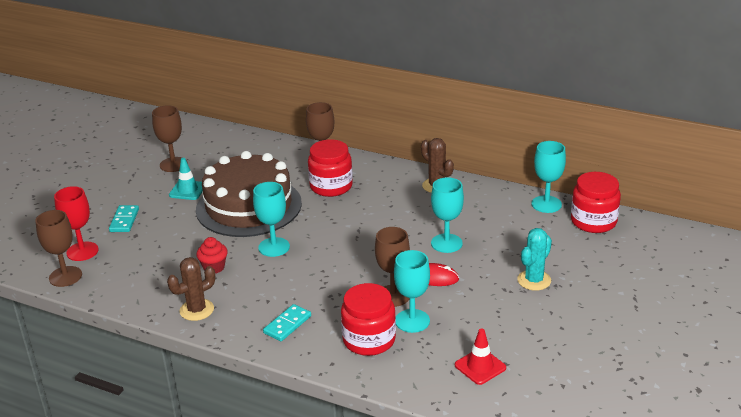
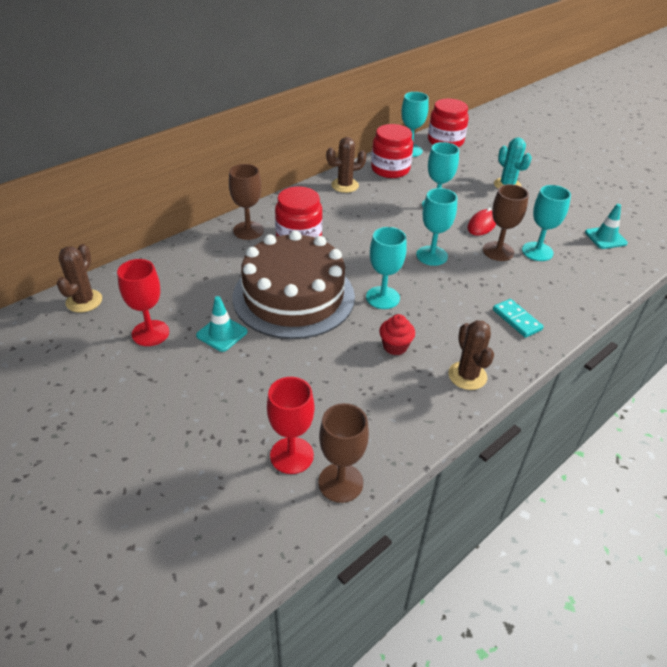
camera: 70 degrees left, 10 degrees up
turquoise domino [109,205,139,232] -> none
brown goblet [152,105,187,172] -> red goblet [117,259,169,346]
red jar [341,283,396,356] -> red jar moved to [371,124,413,178]
red traffic cone [455,328,506,385] -> turquoise traffic cone [585,204,628,249]
none -> brown cactus [57,244,102,313]
none -> turquoise goblet [416,188,457,266]

